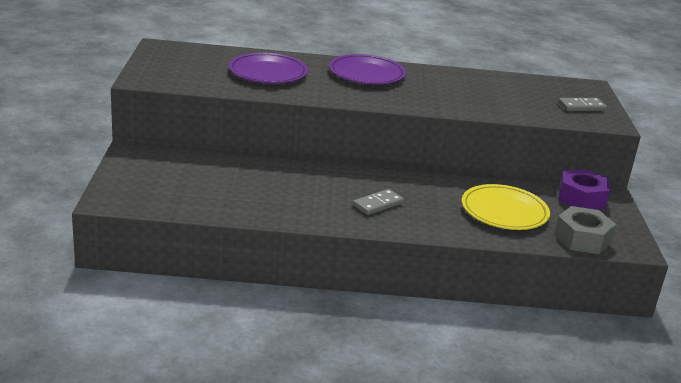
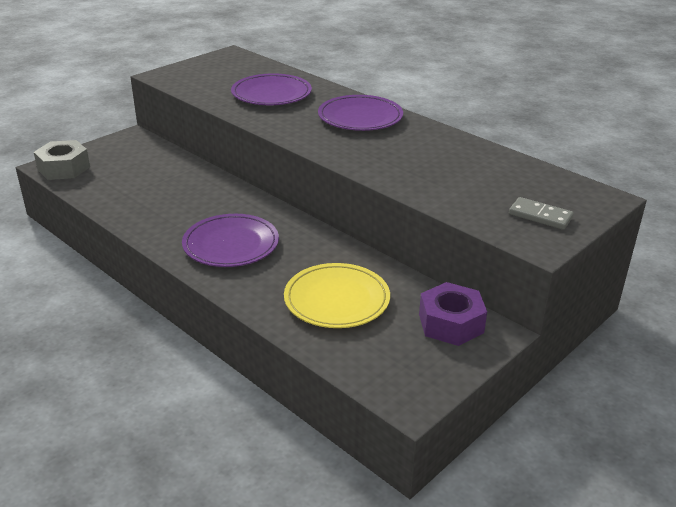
camera: 45 degrees right, 5 degrees up
grey domino [353,189,404,215] -> purple plate [182,214,279,267]
grey nut [554,206,616,254] -> grey nut moved to [34,140,90,180]

